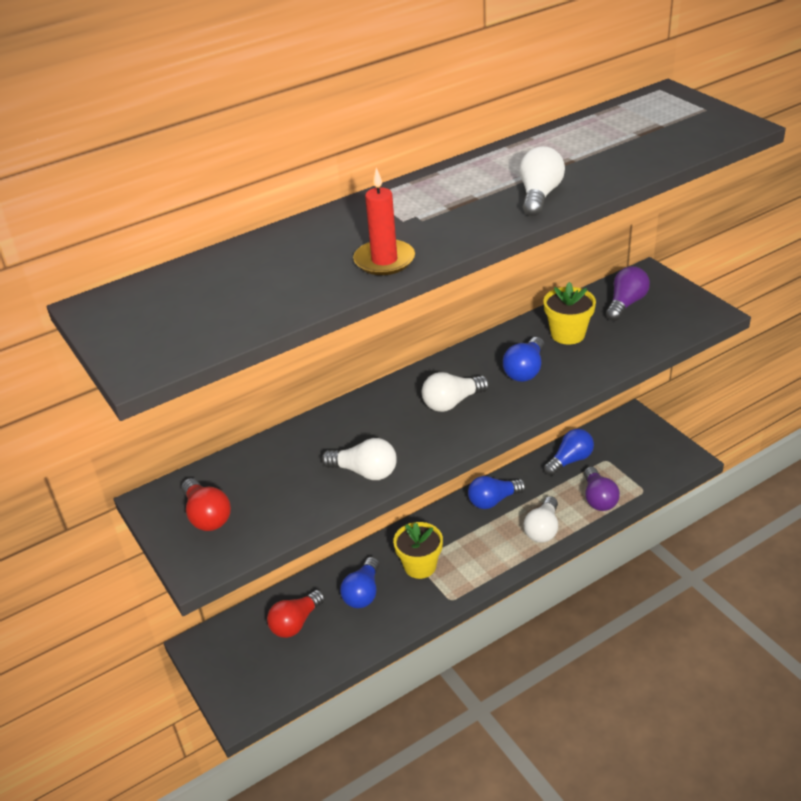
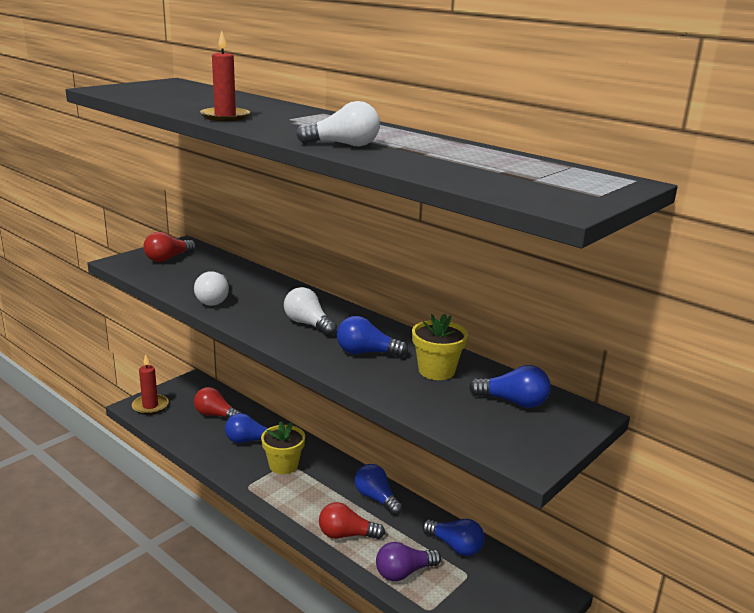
camera: 70 degrees right, 15 degrees down
white light bulb [524,496,558,543] -> red light bulb [319,502,385,539]
purple light bulb [606,266,650,321] -> blue light bulb [469,365,551,408]
none -> red candle [132,354,169,415]

